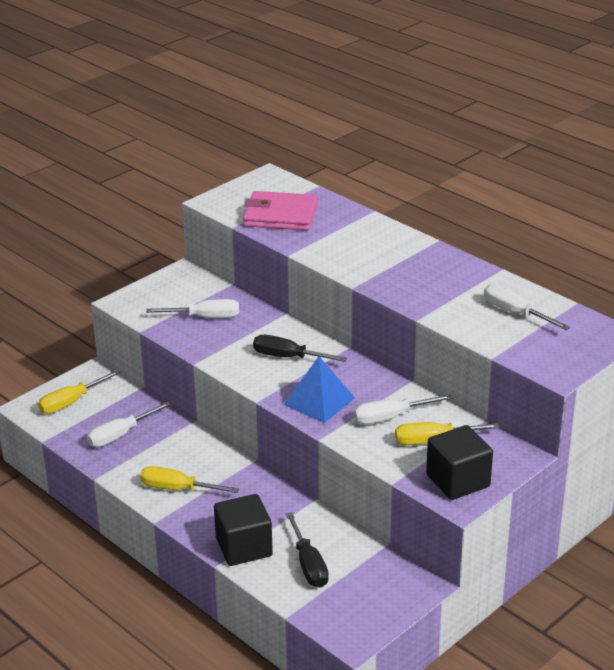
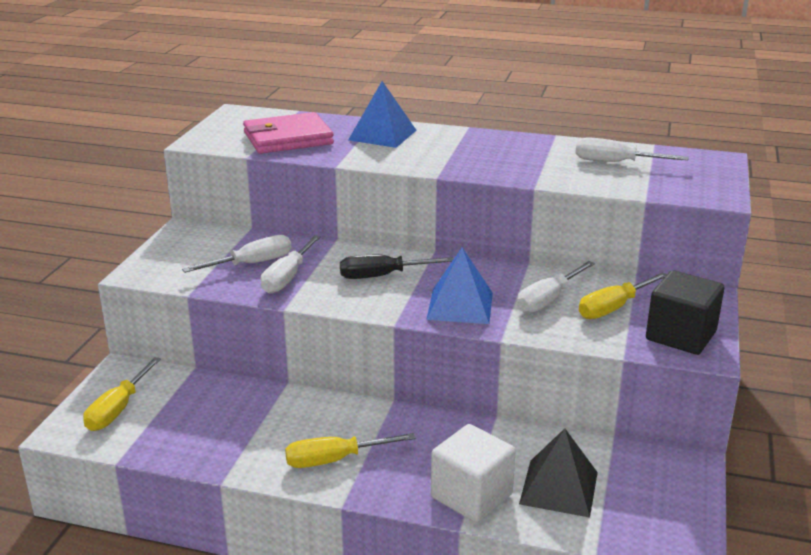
camera: 30 degrees left, 5 degrees down
white screwdriver [87,402,171,447] -> white screwdriver moved to [261,235,321,293]
black cube [214,494,273,566] -> white cube [431,424,516,523]
black screwdriver [286,512,329,588] -> black pyramid [519,428,598,518]
none -> blue pyramid [348,81,417,148]

